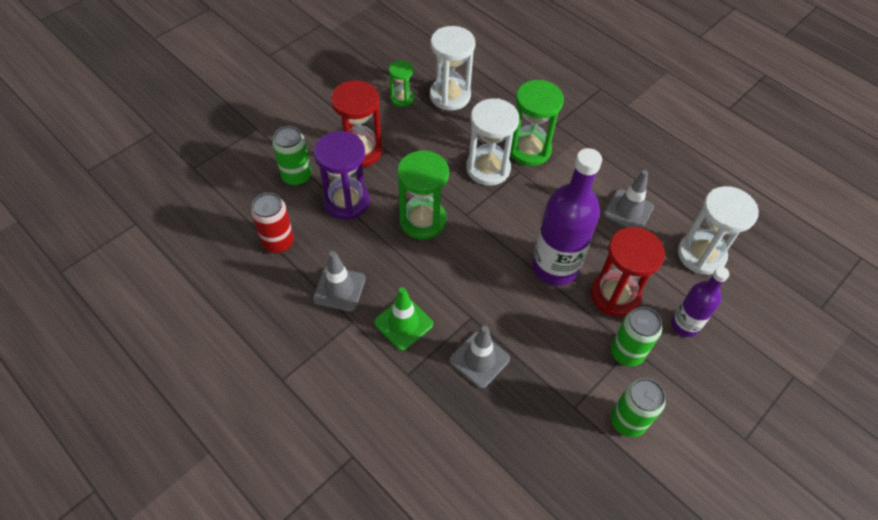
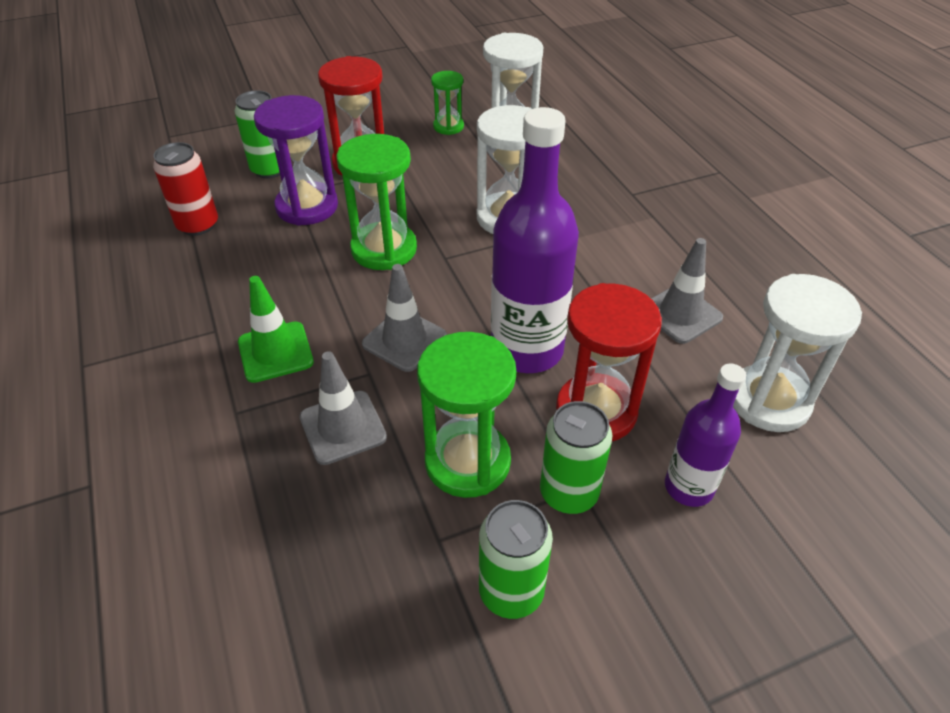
camera: 25 degrees right, 10 degrees down
grey traffic cone [313,251,366,312] -> grey traffic cone moved to [362,264,447,372]
green hourglass [510,80,564,166] -> green hourglass moved to [417,332,516,498]

